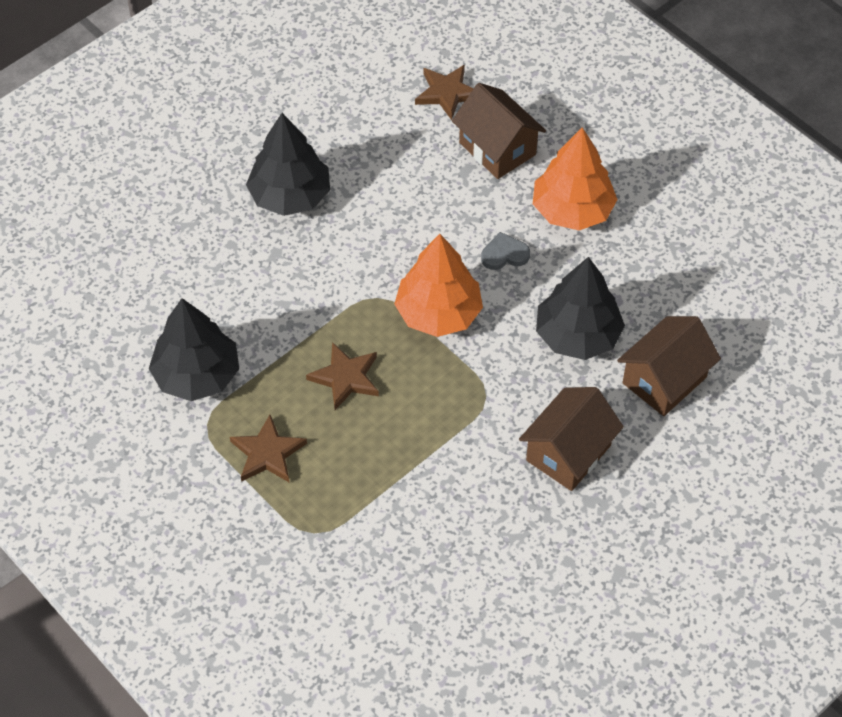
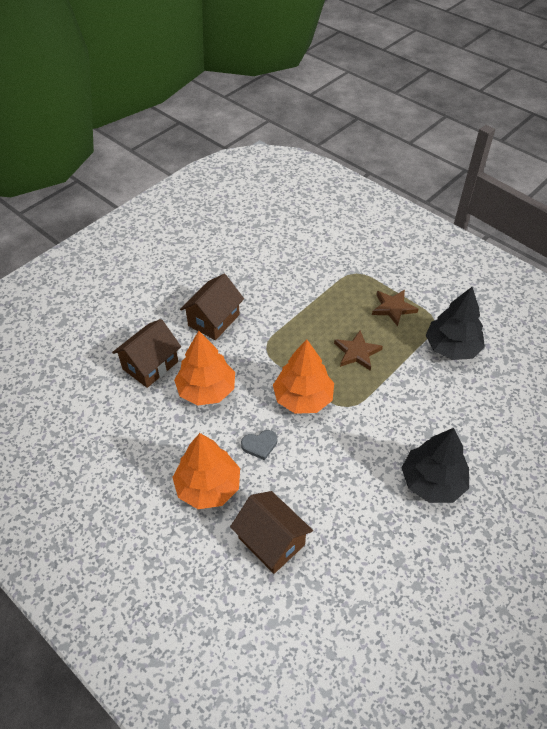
camera: 175 degrees right, 5 degrees down
brown star [415,65,474,120] -> none
black tree [536,257,625,360] -> orange tree [174,331,235,406]

